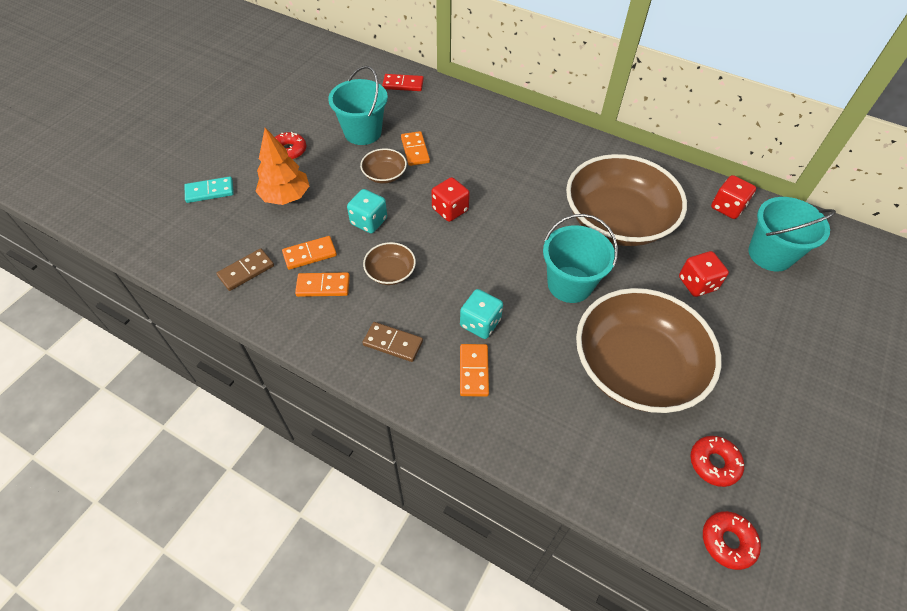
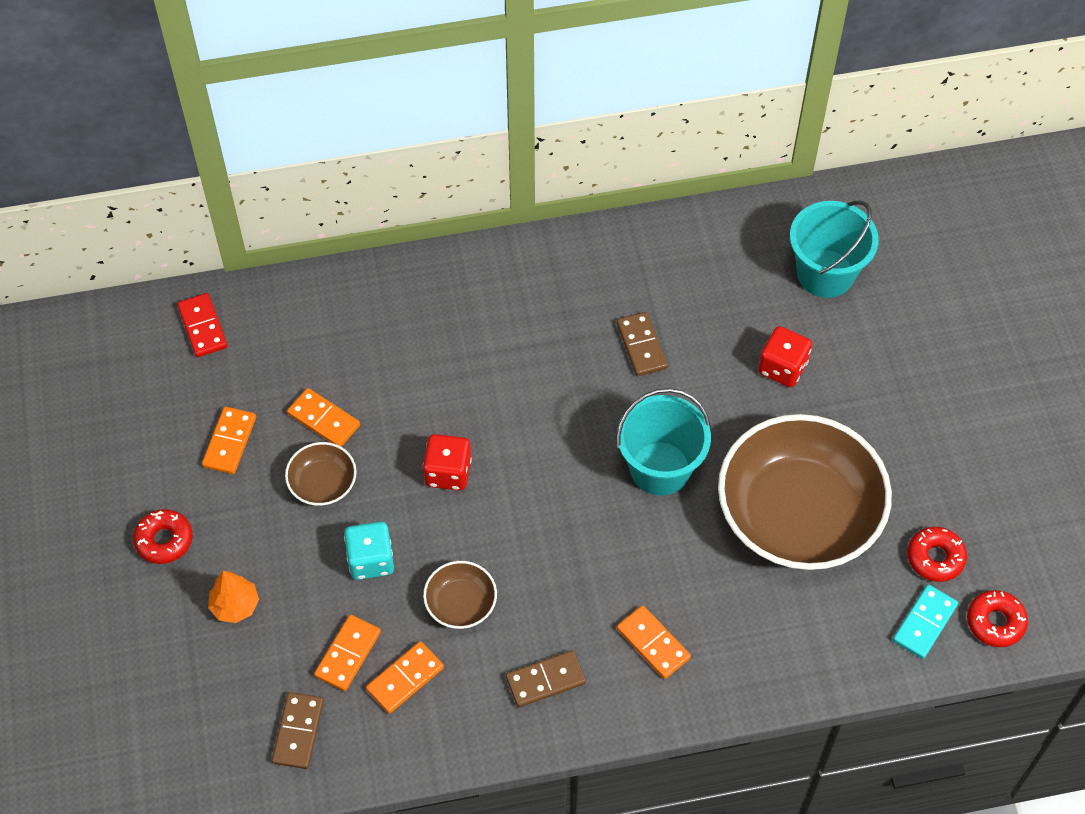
camera: 40 degrees left, 5 degrees up
turquoise domino [185,177,234,203] -> turquoise domino moved to [893,584,958,659]
orange tree [255,128,309,205] -> orange tree [208,571,259,623], size x0.63
turquoise bucket [328,66,388,145] -> orange domino [202,407,256,474]
red domino [382,74,424,91] -> red domino turned 75 degrees counterclockwise [177,293,228,357]
turquoise dice [460,289,503,339] -> none
brown bowl [566,154,687,246] -> brown domino [616,312,668,376]
red dice [711,175,756,219] -> none

